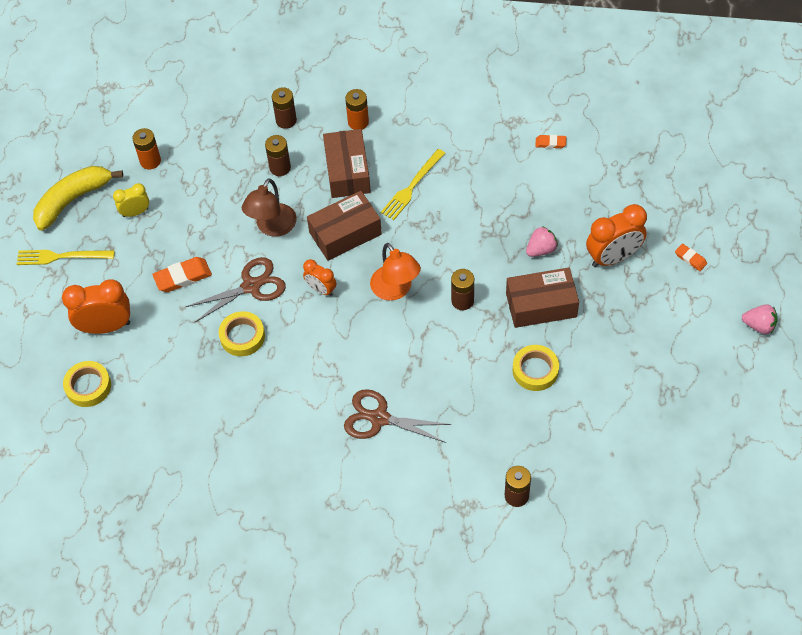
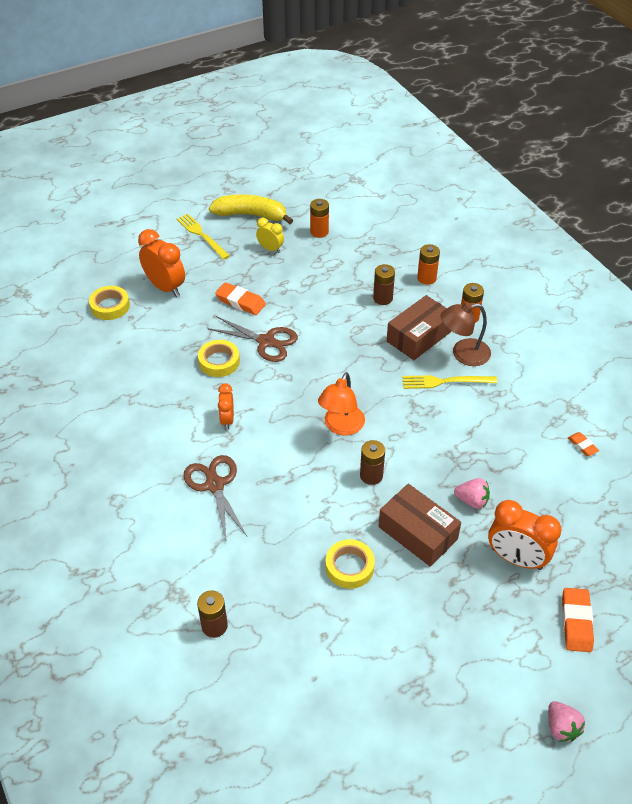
camera: 50 degrees right, 10 degrees down
brown lamp [242,178,297,237] -> brown lamp moved to [441,302,491,366]
brown battery [272,87,297,129] -> orange battery [417,244,440,285]
orange clock [303,259,336,296] -> orange clock moved to [218,383,234,430]
brown box [307,191,382,261] -> none
orange eraser [675,244,707,271] -> orange eraser [562,588,594,652], size x1.73

